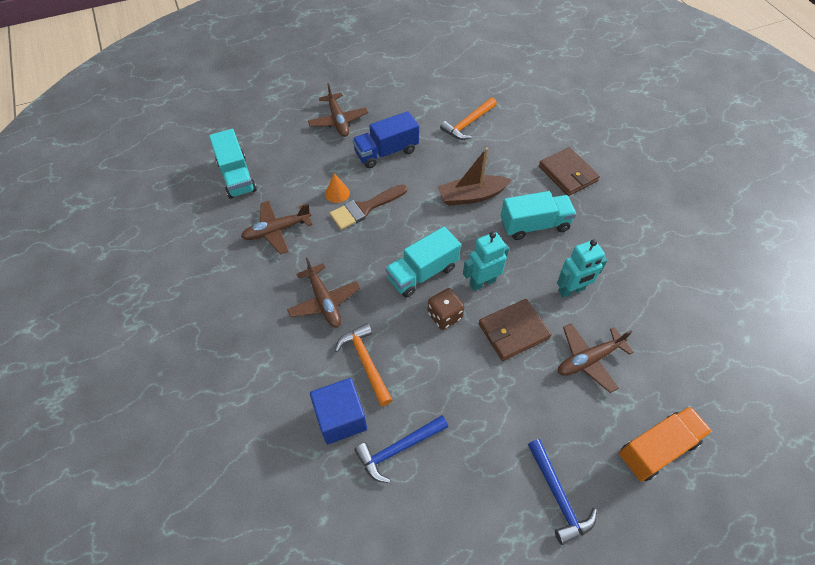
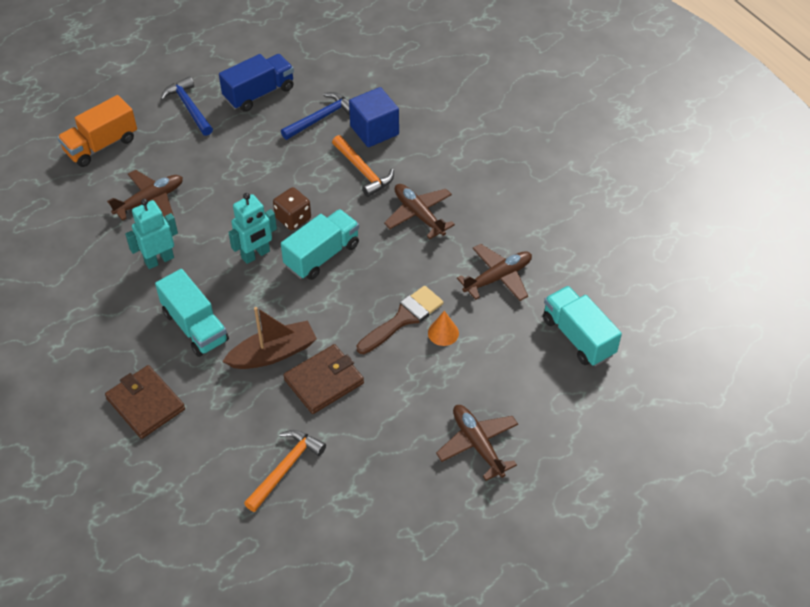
camera: 170 degrees right, 5 degrees down
blue truck [352,111,419,168] -> blue truck moved to [219,54,294,112]
brown wallet [479,299,551,361] -> brown wallet moved to [283,344,364,414]
turquoise truck [500,191,576,240] -> turquoise truck turned 105 degrees counterclockwise [155,269,229,357]

